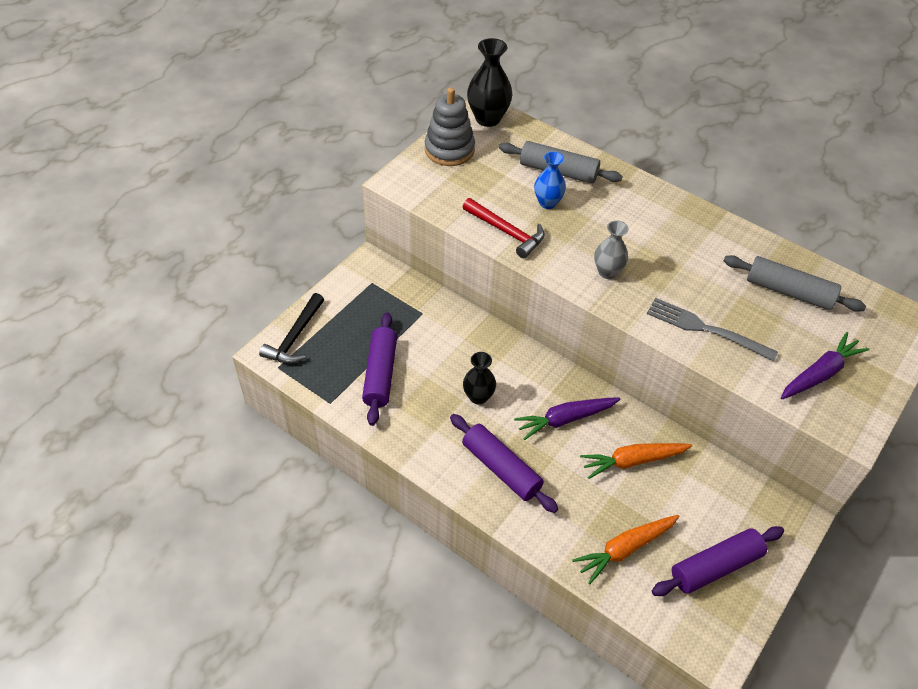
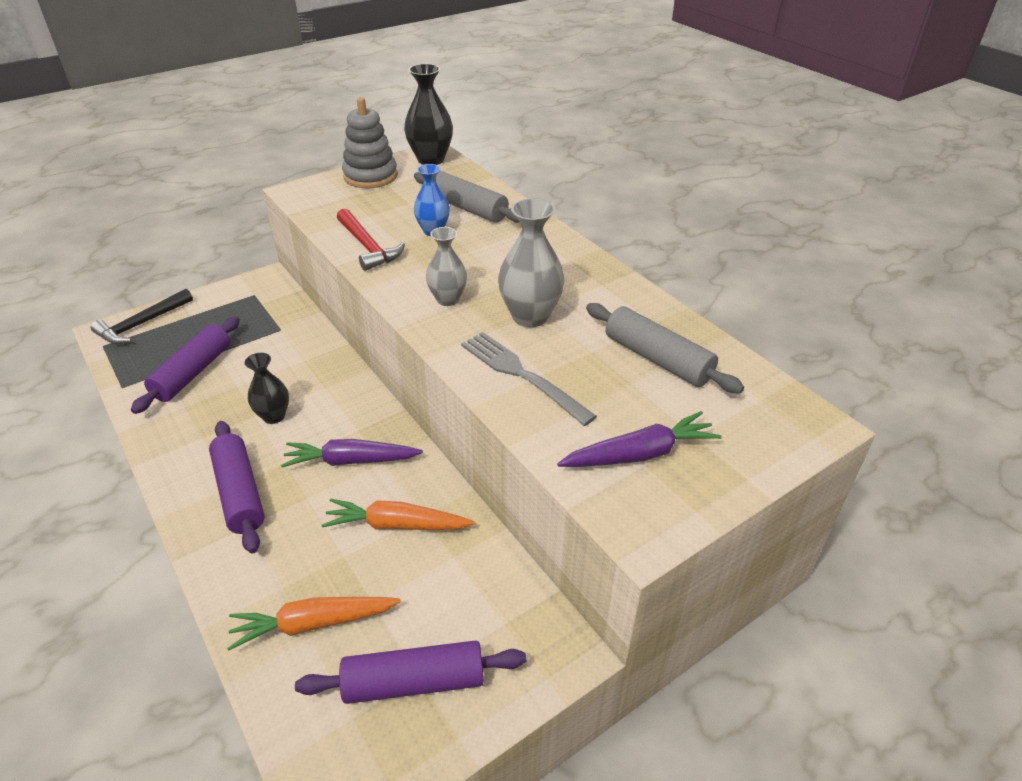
camera: 20 degrees right, 10 degrees down
none -> grey vase [498,198,565,327]

